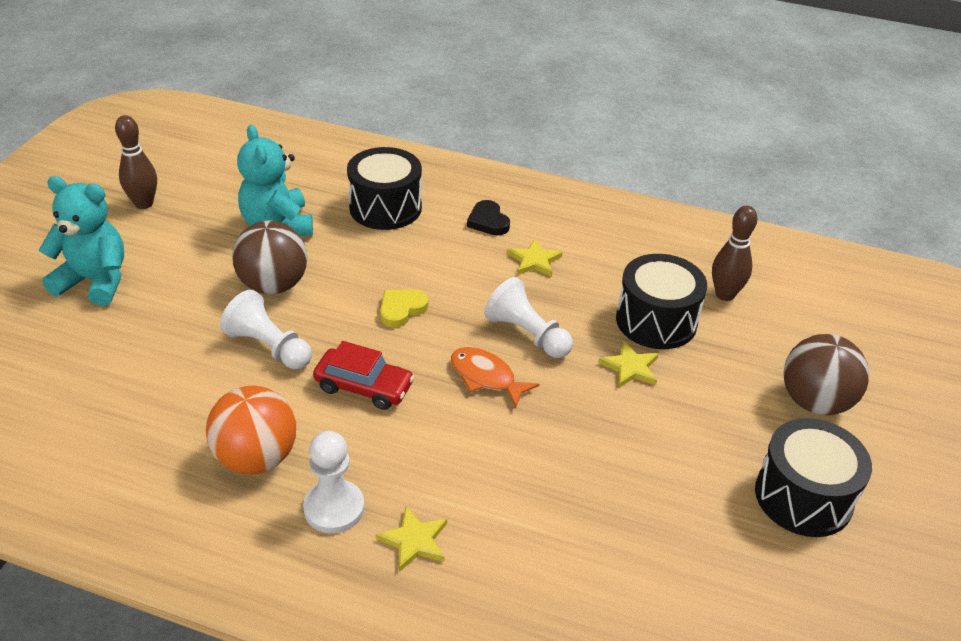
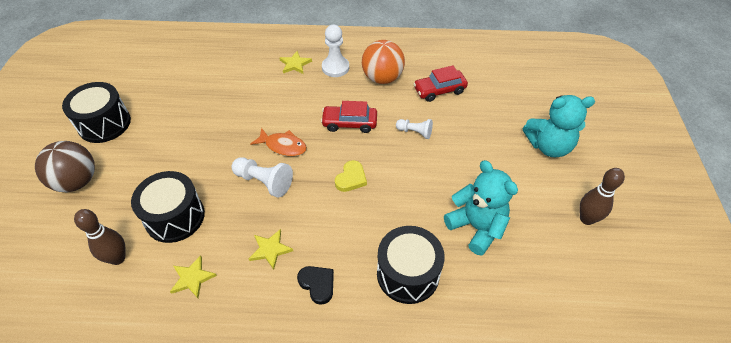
camera: 165 degrees right, 10 degrees up
white pawn [220,290,312,369] -> white pawn [396,119,433,139], size x0.63
brown ball [232,221,307,294] -> none
yellow star [598,341,659,388] -> yellow star moved to [170,255,217,298]
none -> red car [413,65,468,102]

